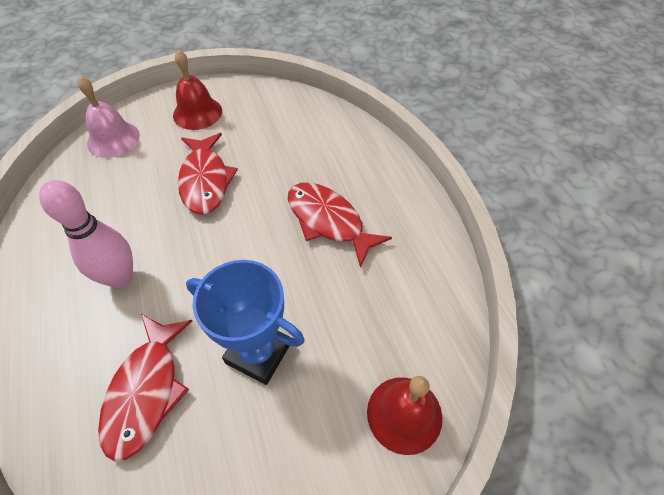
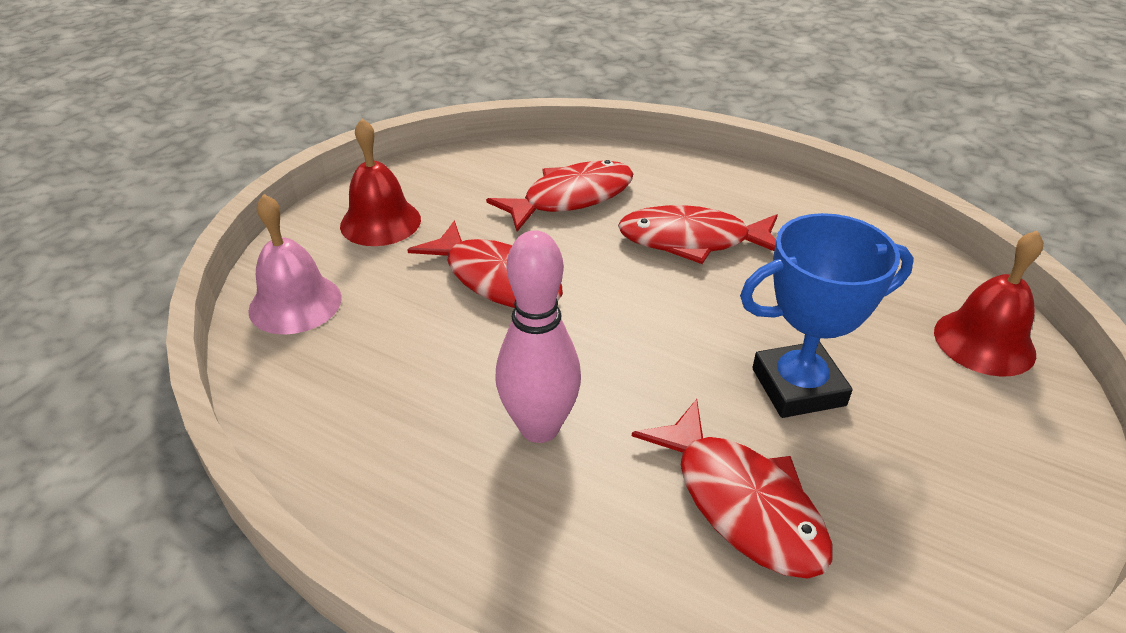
camera: 40 degrees left, 15 degrees down
none -> red fish [486,160,634,232]

